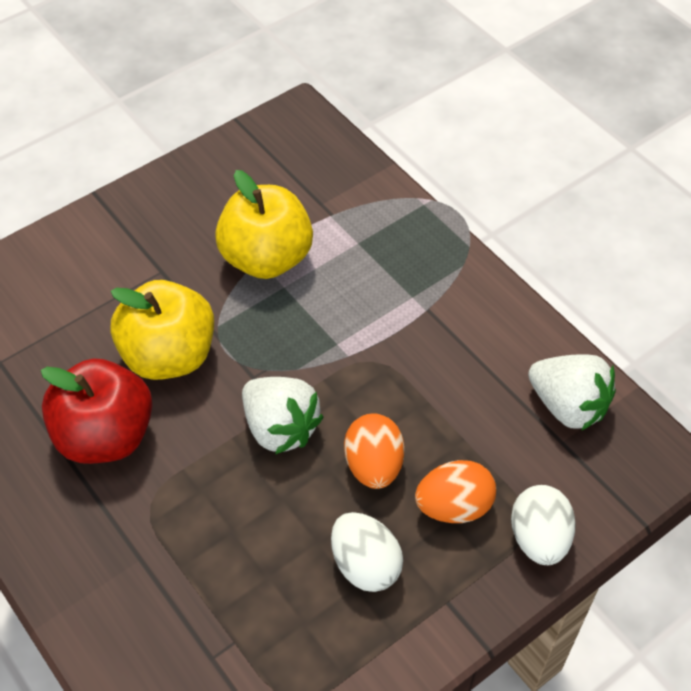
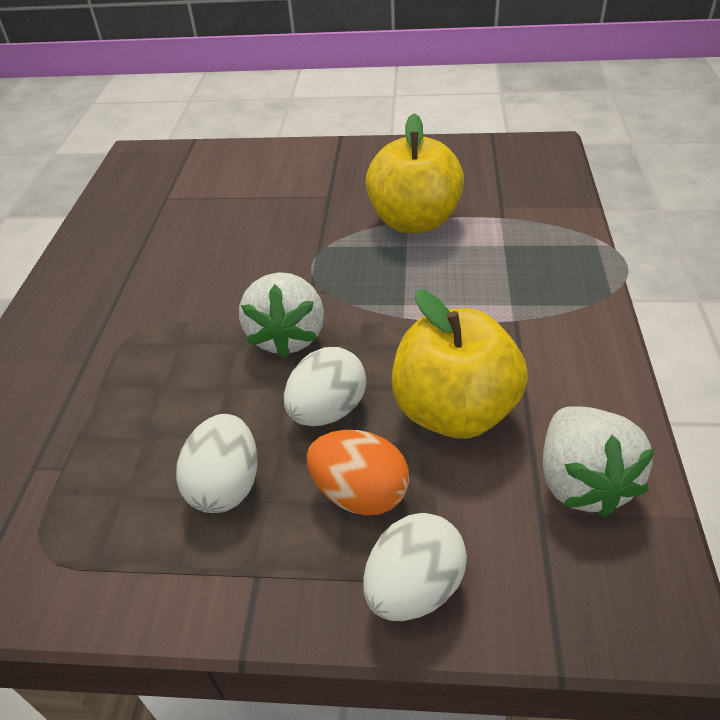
camera: 45 degrees right, 10 degrees down
red apple [41,358,153,464] -> none
yellow apple [110,280,214,380] -> yellow apple moved to [392,290,528,439]
orange egg [344,413,405,489] -> white egg [284,347,366,426]

